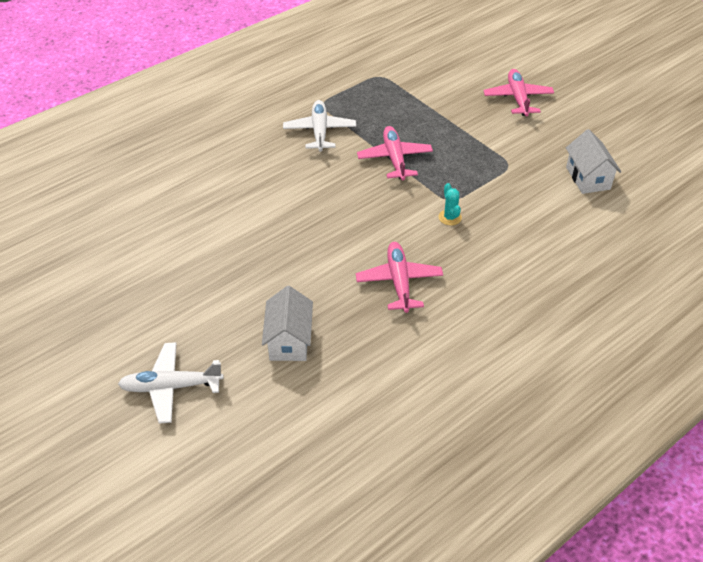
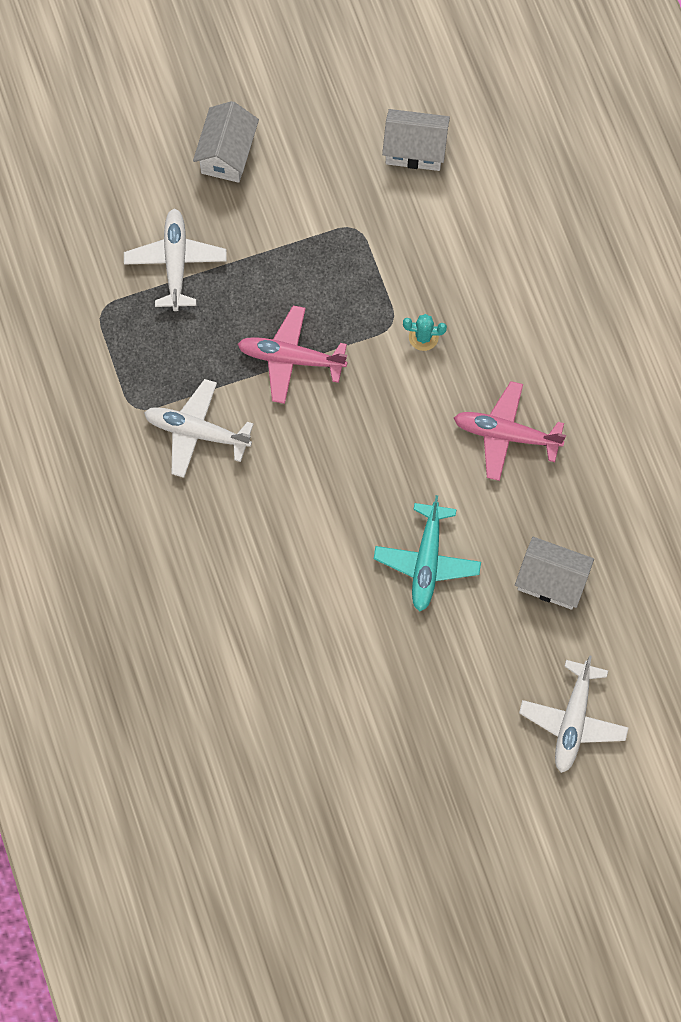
camera: 70 degrees left, 25 degrees up
pink plane [483,69,554,116] -> white house [193,101,259,183]
none -> white plane [124,208,227,311]
none -> turquoise plane [374,495,481,612]

